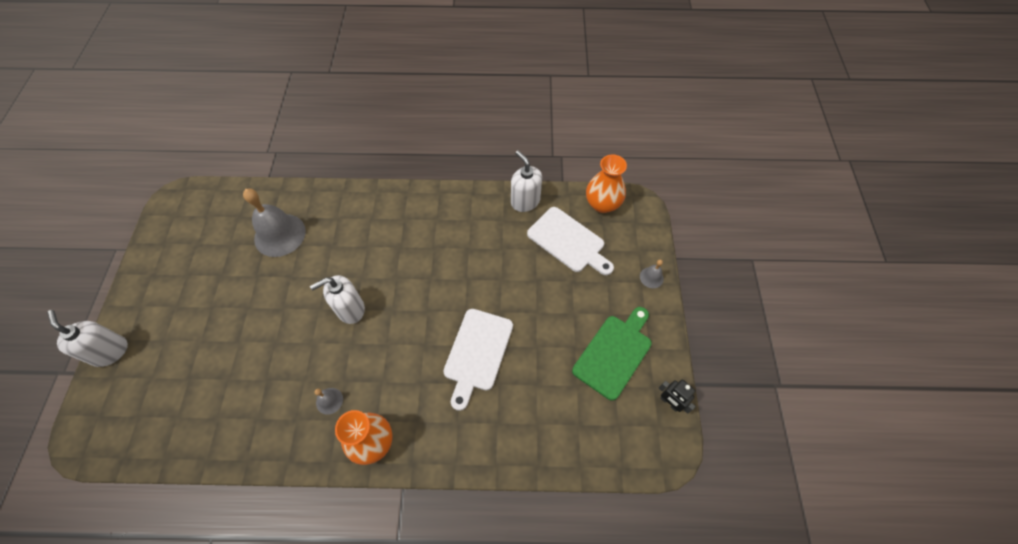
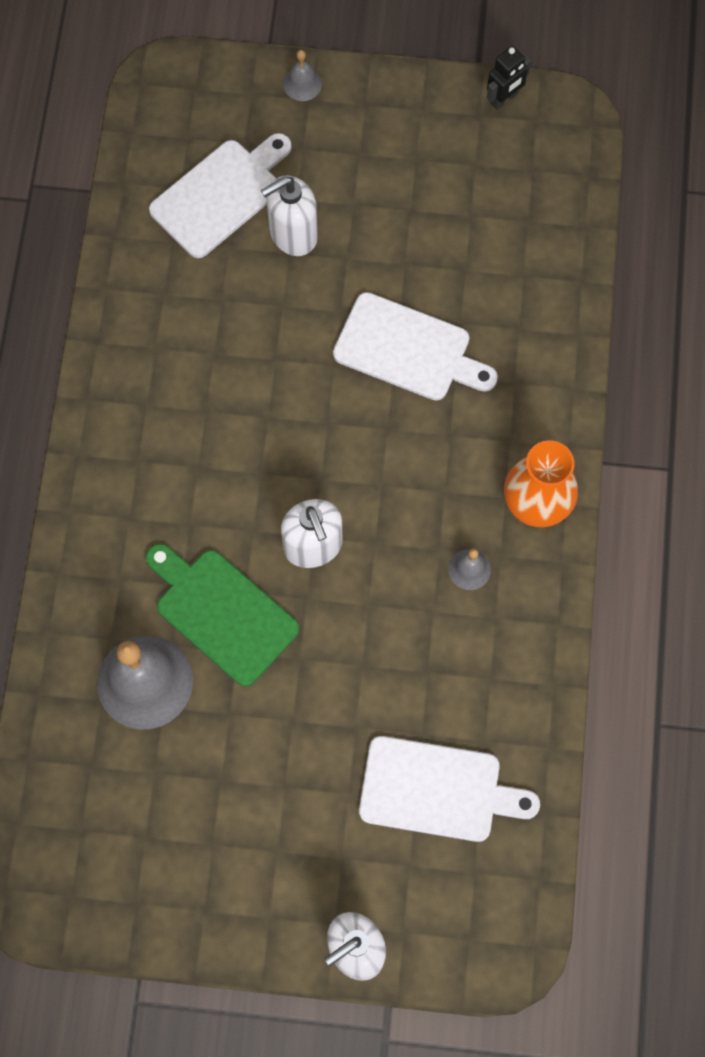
camera: 85 degrees left, 10 degrees up
white soap dispenser [511,150,542,212] -> white soap dispenser moved to [261,175,318,256]
green cutting board [572,307,652,401] -> green cutting board moved to [146,544,299,686]
orange vase [586,154,627,213] -> none
none -> white cutting board [359,736,540,842]

